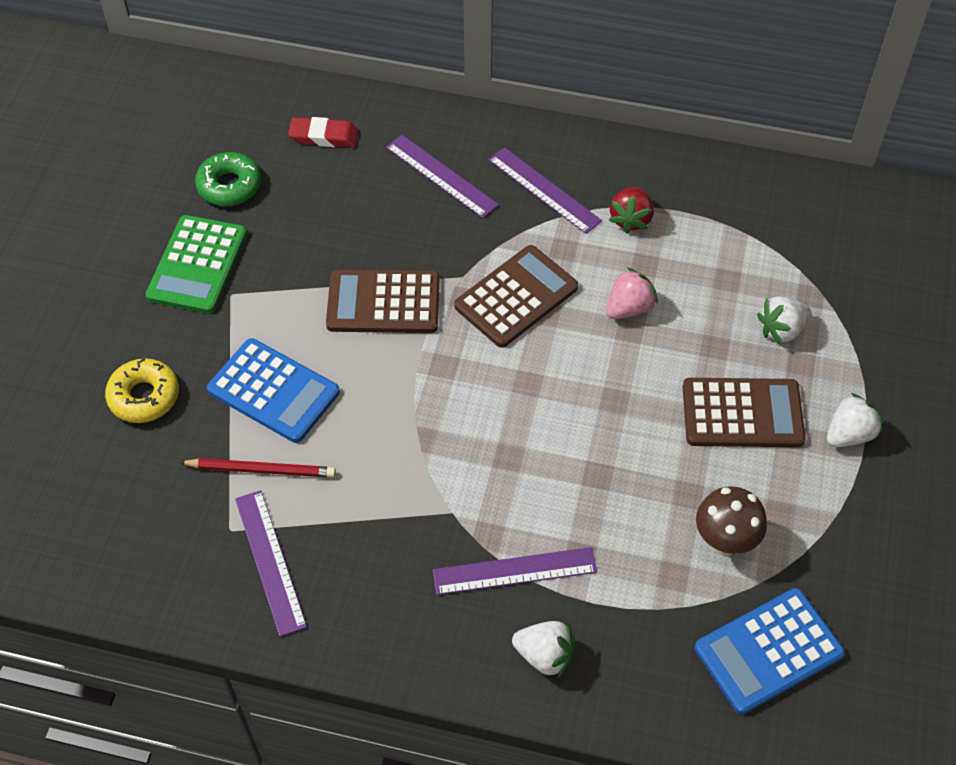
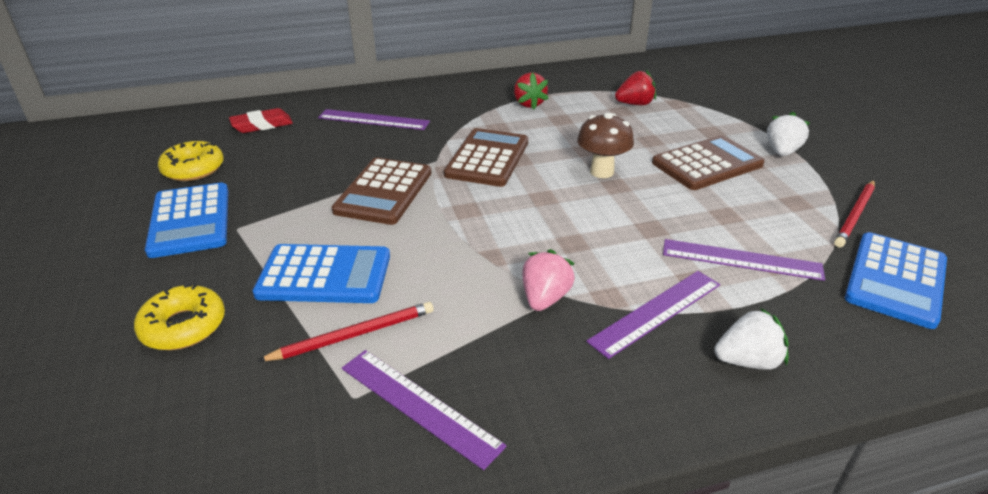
camera: 30 degrees left, 20 degrees down
green calculator [146,215,247,314] -> blue calculator [145,183,228,258]
green donut [195,152,261,206] -> yellow donut [158,141,224,181]
brown calculator [326,269,440,333] -> brown calculator turned 45 degrees counterclockwise [332,157,431,225]
purple ruler [488,147,602,234] -> purple ruler moved to [663,239,825,281]
pink strawberry [606,268,658,319] -> pink strawberry moved to [522,249,575,311]
brown mushroom [696,486,767,556] -> brown mushroom moved to [577,113,634,178]
white strawberry [757,296,811,345] -> none
none -> red strawberry [615,70,656,105]
none -> red pencil [834,180,875,248]

